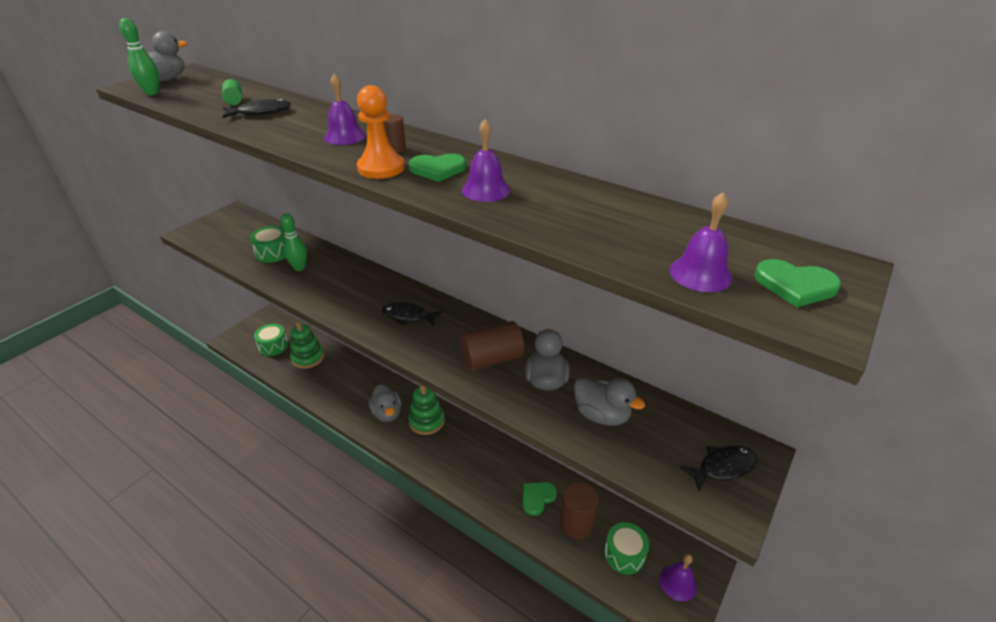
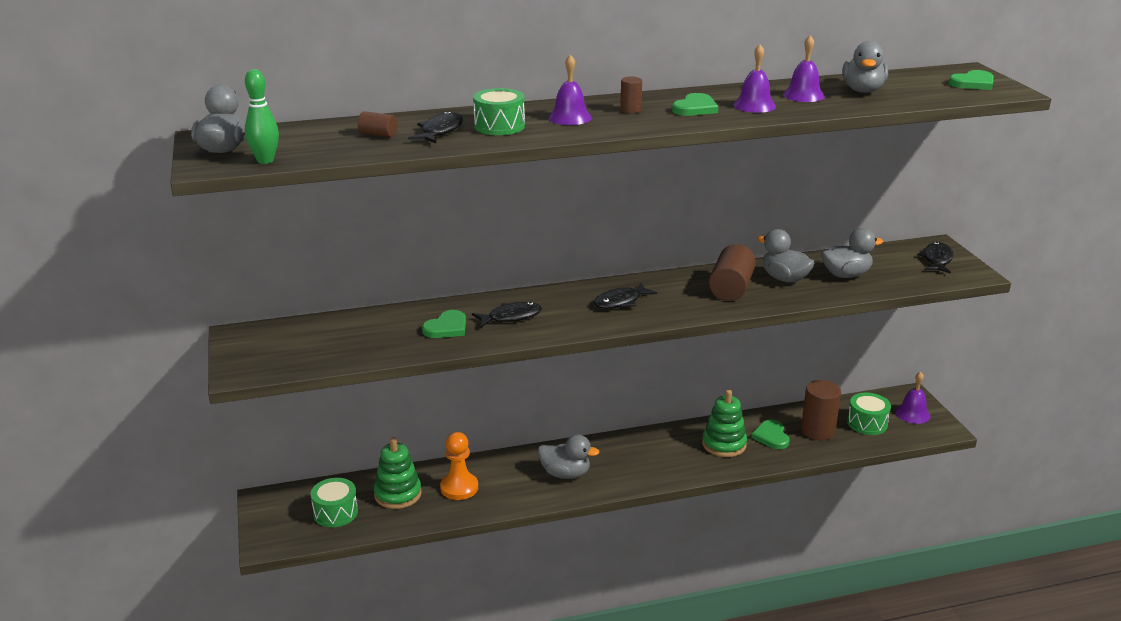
camera: 50 degrees left, 10 degrees down
green cylinder [222,79,242,105] -> brown cylinder [358,111,397,137]
green drum [250,226,286,263] -> green drum moved to [473,88,525,135]
green bowling pin [280,213,307,271] -> green heart [422,310,466,338]
orange pawn [357,85,405,179] -> orange pawn moved to [440,432,478,500]
green stacking toy [408,385,445,435] -> green stacking toy moved to [702,390,747,457]
purple bell [669,192,733,292] -> purple bell moved to [783,35,825,102]
none -> black fish [472,302,542,328]
none -> grey duck [842,41,888,93]

